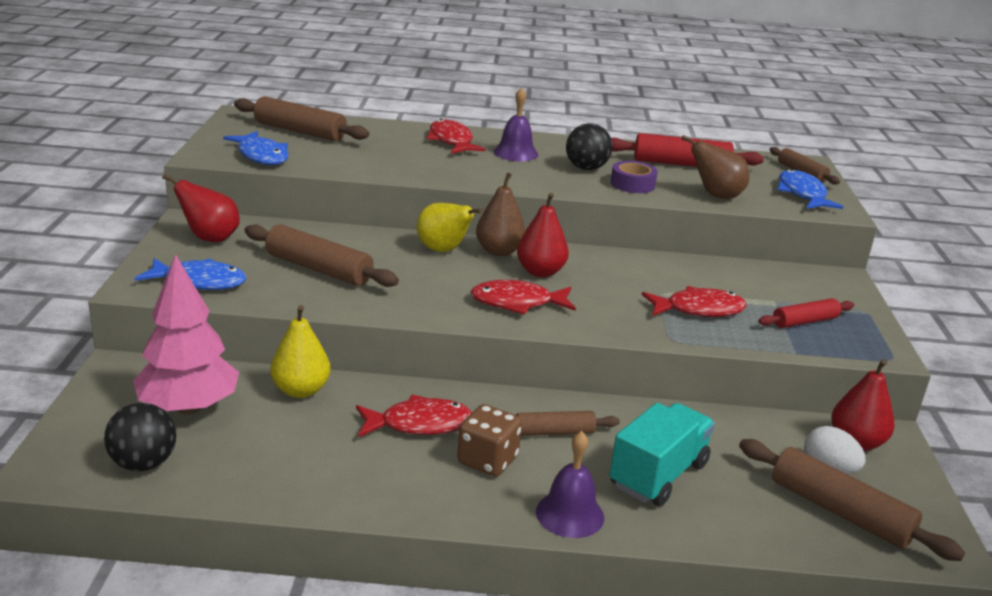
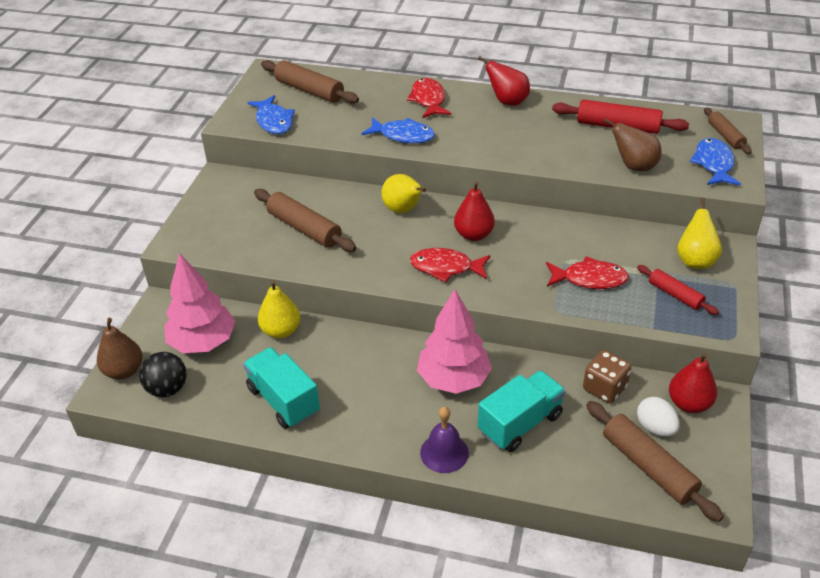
camera: 15 degrees right, 15 degrees up
blue fish [135,258,246,290] -> blue fish moved to [361,117,435,143]
red pear [162,174,240,242] -> red pear moved to [478,56,530,106]
red fish [356,395,472,437] -> none
brown dice [457,404,522,477] -> brown dice moved to [583,350,632,403]
brown pear [476,172,526,256] -> brown pear moved to [97,318,142,380]
purple bell [493,88,538,161] -> none
brown rolling pin [516,411,620,436] -> pink tree [417,290,492,394]
black ball [566,123,612,170] -> none
purple tape [611,161,658,193] -> none
red rolling pin [758,298,854,328] -> red rolling pin turned 60 degrees clockwise [637,265,719,315]
none -> turquoise truck [243,347,320,429]
none -> yellow pear [677,197,722,269]

